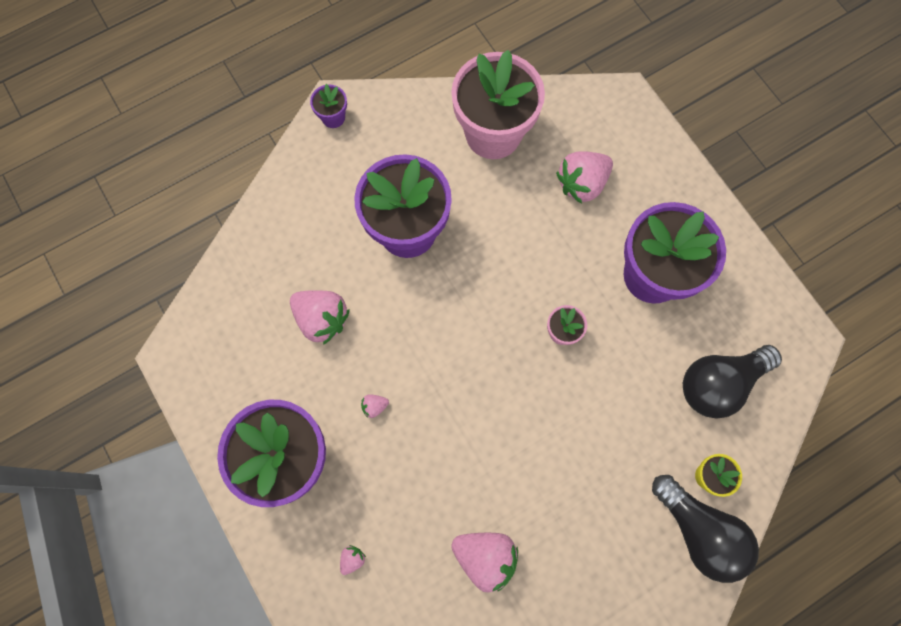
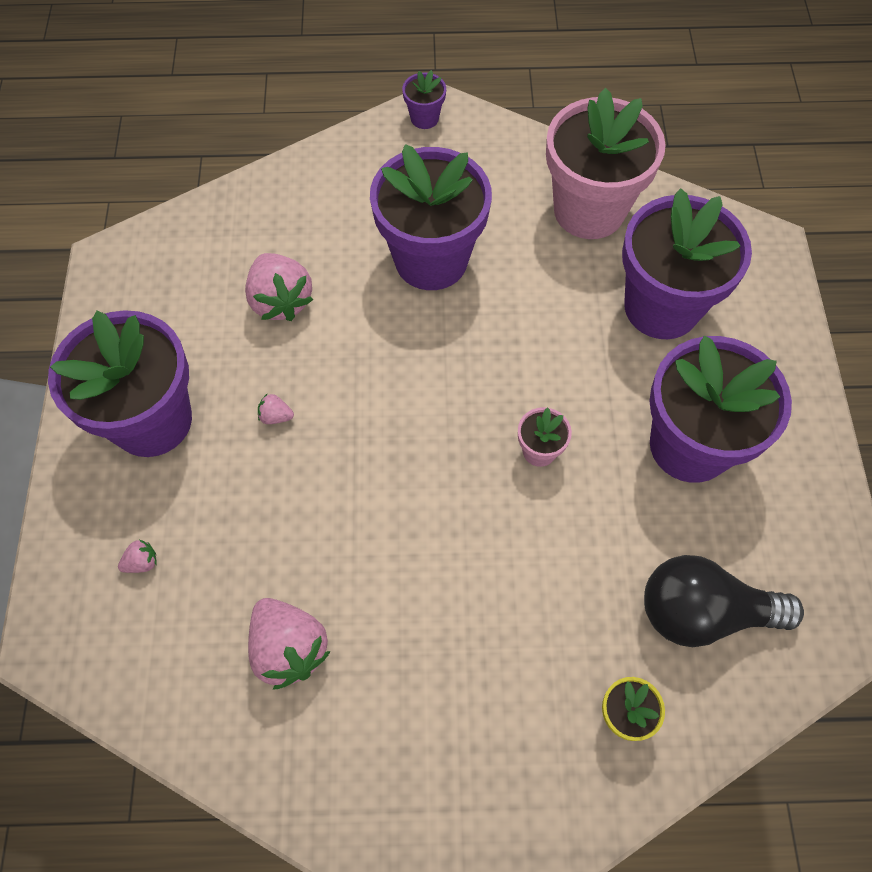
camera: 30 degrees right, 10 degrees down
pink strawberry [556,151,613,204] -> purple flower pot [622,188,752,339]
black light bulb [652,475,759,583] -> none

